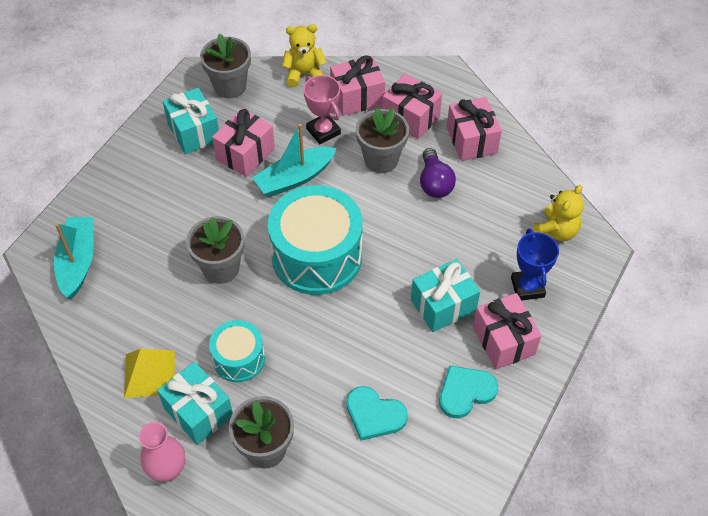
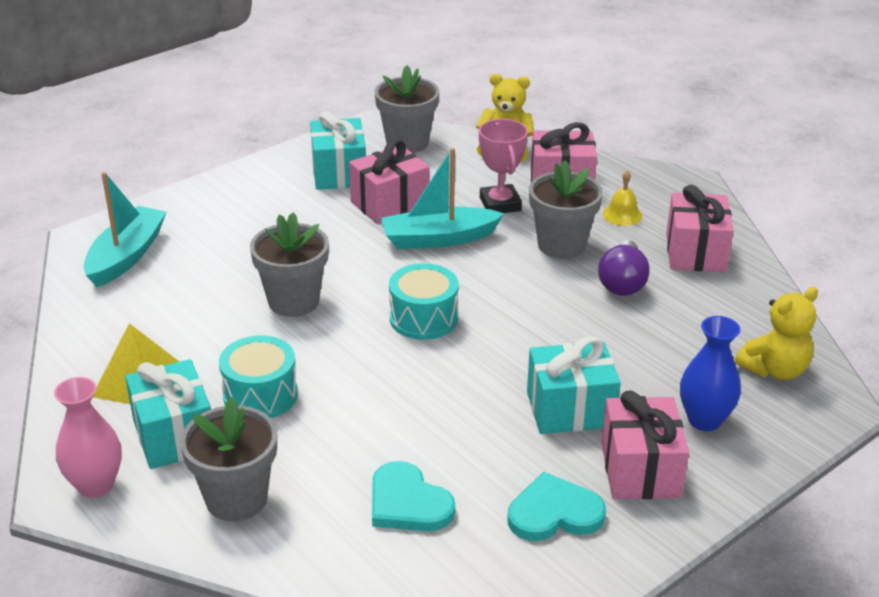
camera: 20 degrees right, 20 degrees down
turquoise drum [268,185,363,295] -> turquoise drum [389,263,459,340], size x0.54
pink gift [382,74,442,139] -> yellow bell [603,170,642,226]
blue trophy [511,228,559,301] -> blue vase [680,316,741,431]

